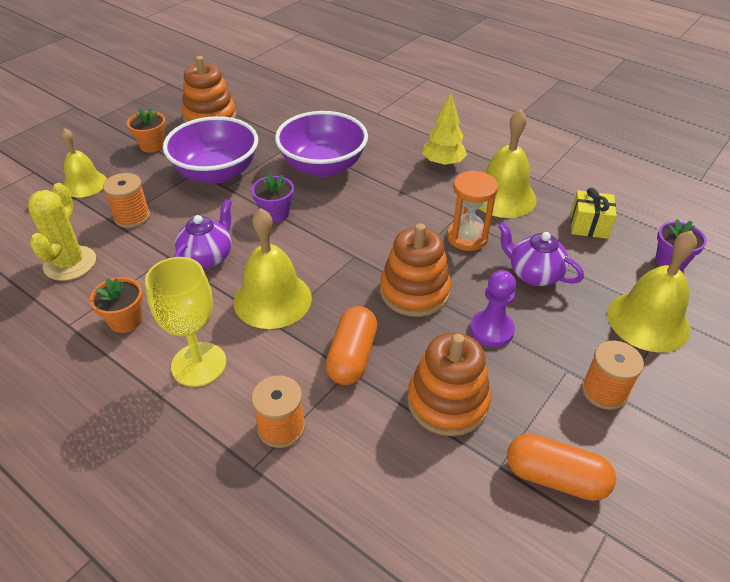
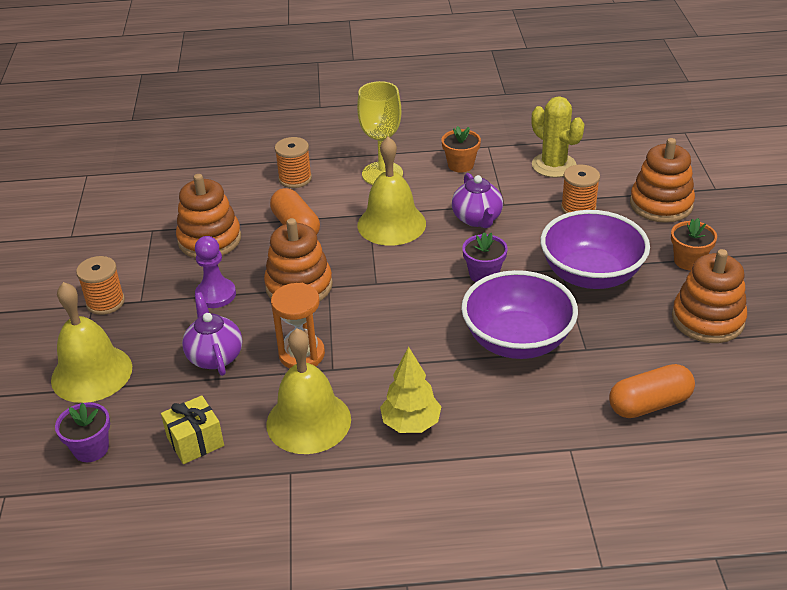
camera: 140 degrees right, 5 degrees down
yellow bell [61,128,107,198] -> orange stacking toy [630,138,695,223]
purple teapot [498,222,584,286] -> purple teapot turned 105 degrees counterclockwise [182,292,242,376]
orange capsule [507,434,616,501] -> orange capsule moved to [609,364,695,418]

